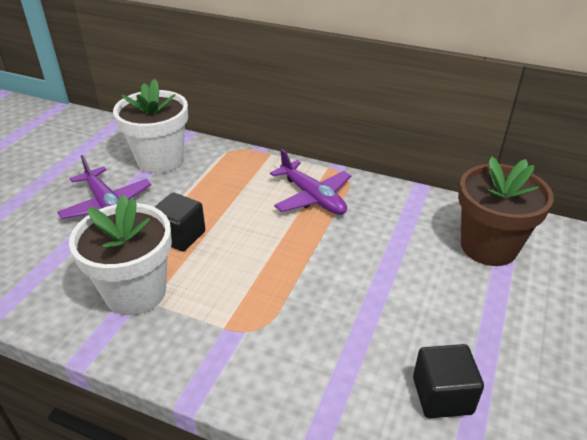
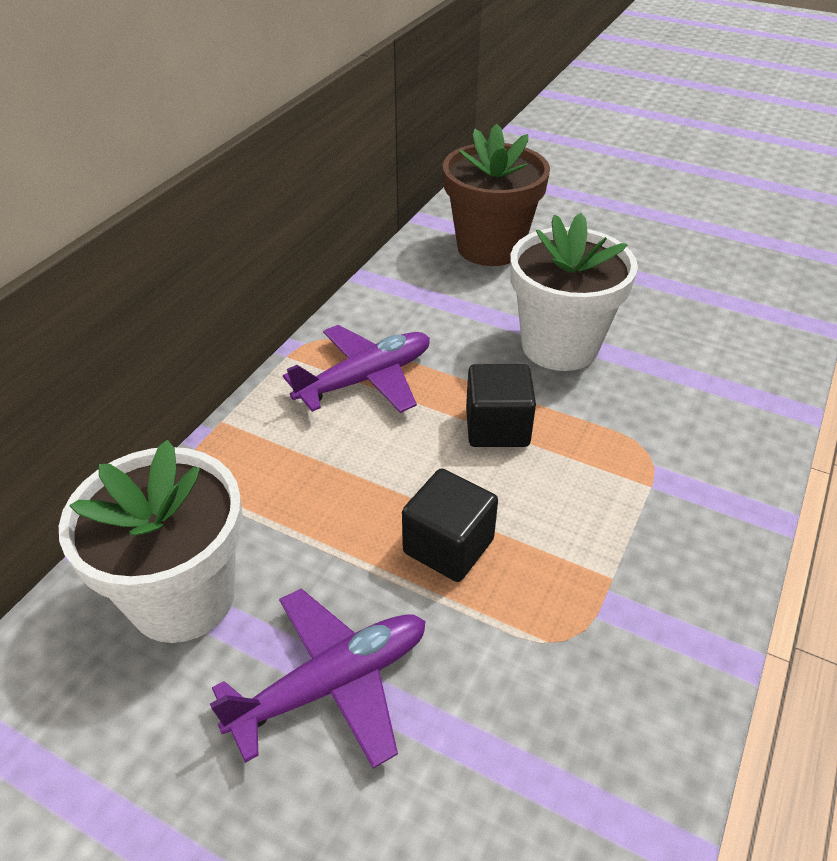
camera: 85 degrees left, 5 degrees up
white flower pot [69,195,172,315] -> white flower pot moved to [510,213,638,371]
black cube [413,344,484,418] -> black cube moved to [466,364,536,447]

